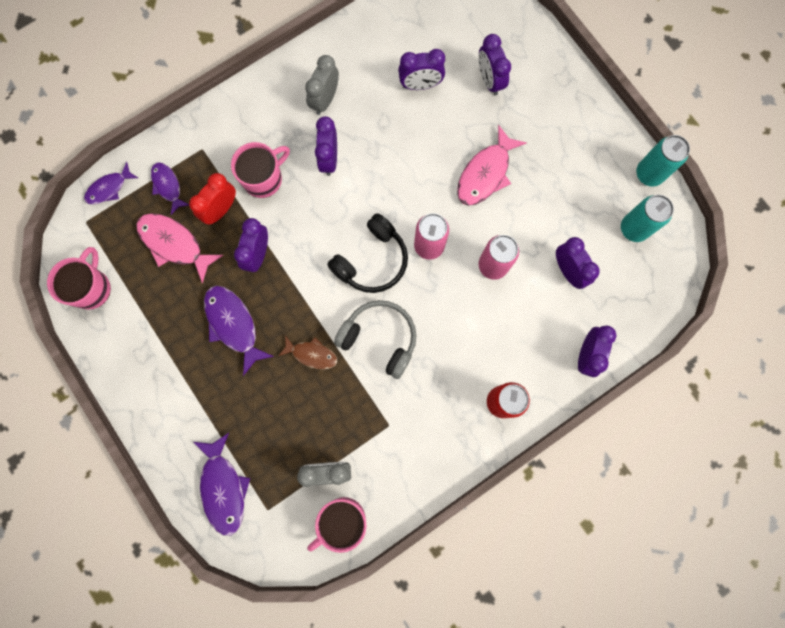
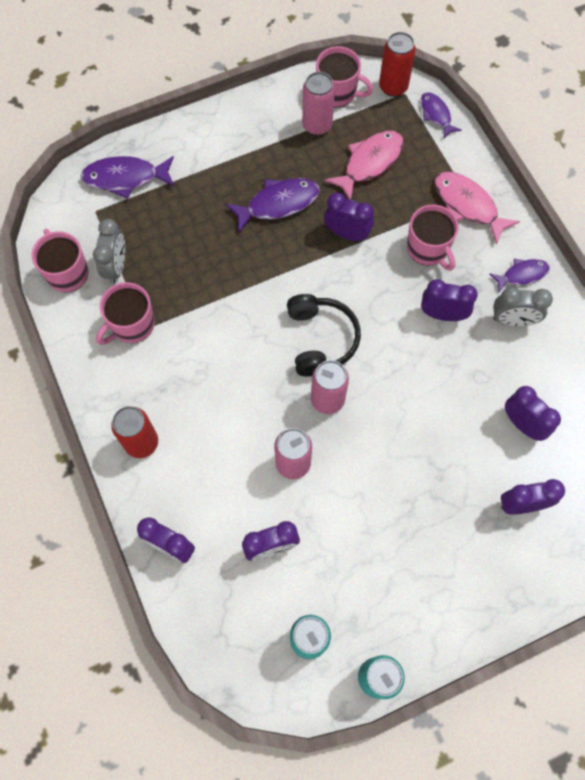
camera: 100 degrees right, 10 degrees down
purple fish [151,162,189,215] -> purple fish moved to [490,259,550,292]
red clock [189,173,236,224] -> none
brown fish [278,335,337,369] -> none
grey clock [305,55,339,115] -> grey clock turned 150 degrees clockwise [493,287,553,326]
black headphones [327,213,408,293] -> black headphones turned 150 degrees counterclockwise [287,294,361,377]
grey headphones [334,300,417,379] -> none
purple clock [398,49,445,90] -> purple clock turned 135 degrees clockwise [505,386,561,441]
pink fish [457,125,526,206] -> pink fish moved to [434,172,520,245]
none -> pink mug [96,282,155,345]
none -> pink can [302,72,335,136]
none -> red can [379,32,416,97]

